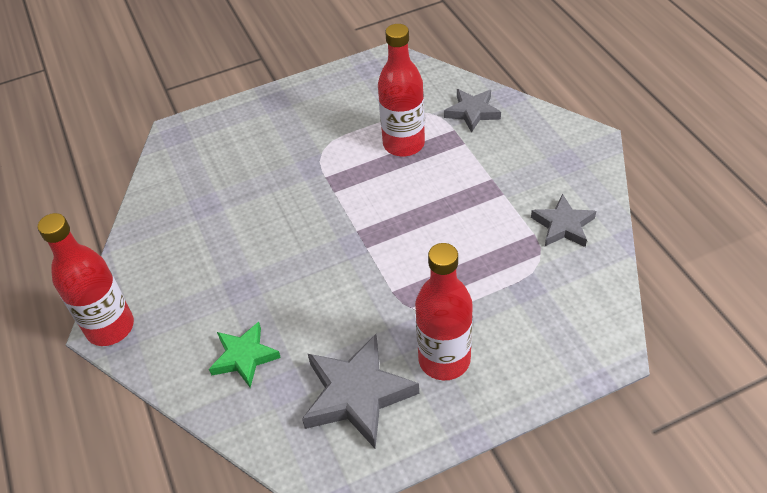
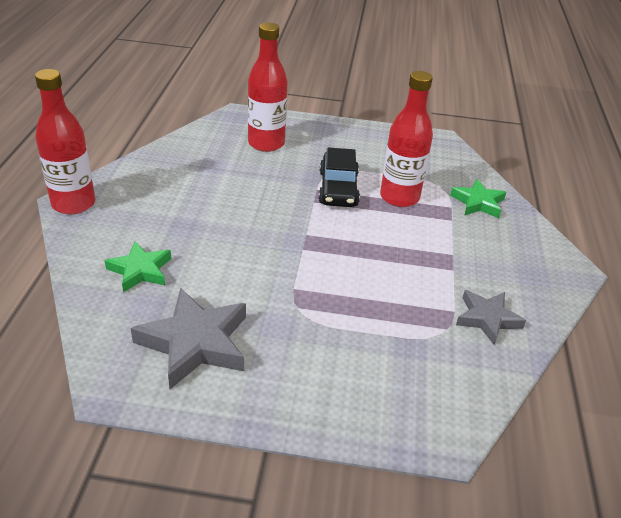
camera: 25 degrees right, 10 degrees down
red bottle [415,243,473,380] -> red bottle moved to [248,22,288,152]
grey star [444,89,501,133] -> green star [450,179,506,218]
none -> black car [318,147,360,207]

